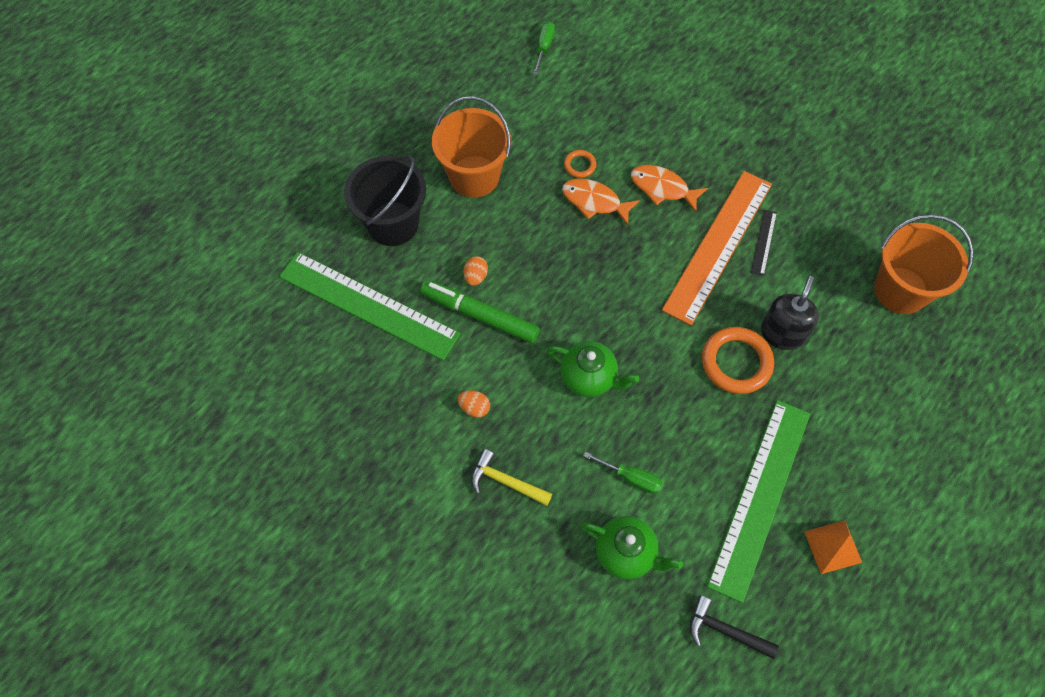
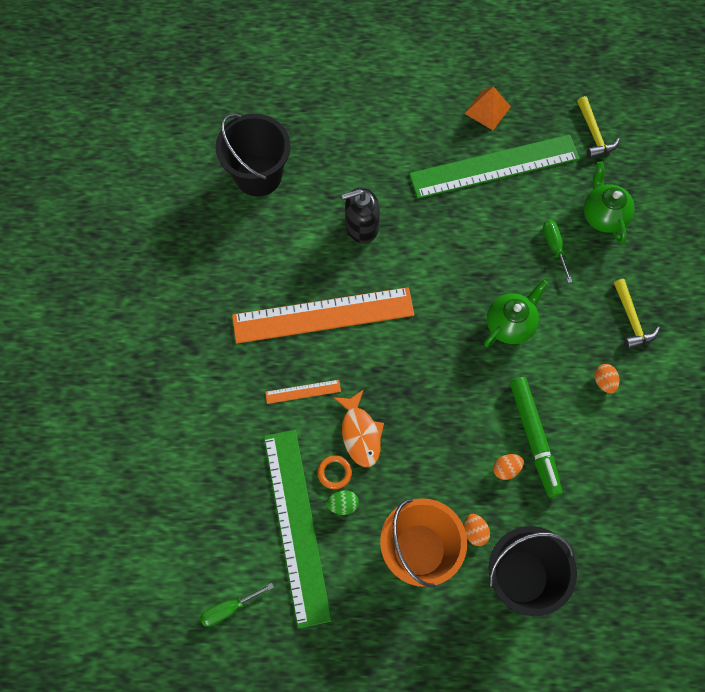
camera: 130 degrees left, 5 degrees up
green ruler [279,252,461,361] -> green ruler moved to [264,430,332,629]
green teapot [547,341,639,397] -> green teapot turned 60 degrees clockwise [484,280,548,347]
orange fish [631,165,708,212] -> orange ruler [265,380,341,404]
black hammer [690,595,779,659] -> yellow hammer [577,96,620,158]
orange ring [702,327,774,394] -> none
black ruler [751,210,777,276] -> none
orange bucket [874,214,973,314] -> black bucket [216,114,291,196]
none -> green egg [326,490,359,515]
none -> orange egg [464,514,490,546]

